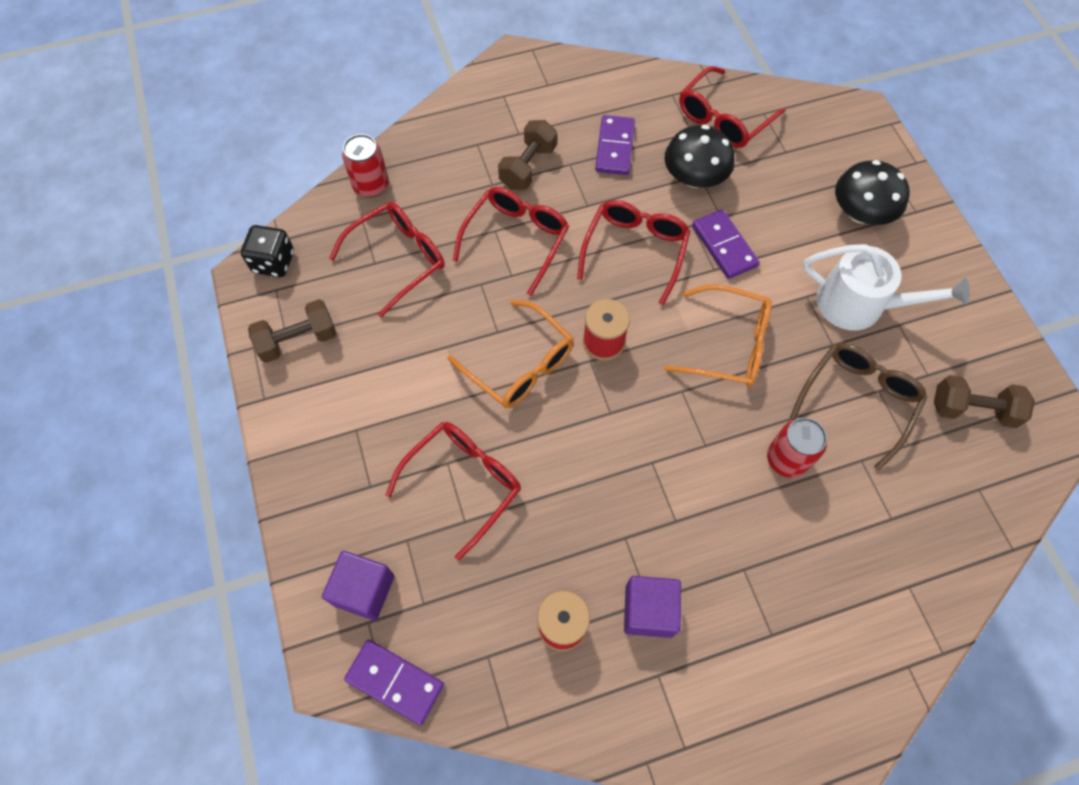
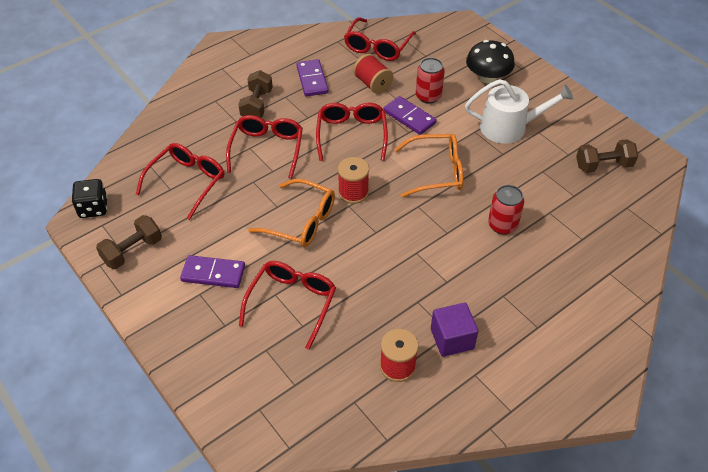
camera: 20 degrees left, 15 degrees down
purple cube [322,551,394,621] -> none
red can [342,134,389,197] -> red can moved to [416,58,445,104]
purple domino [344,639,444,725] -> purple domino moved to [180,255,245,288]
black mushroom [665,125,734,188] -> red spool [353,54,393,94]
brown glasses [790,343,928,471] -> none

